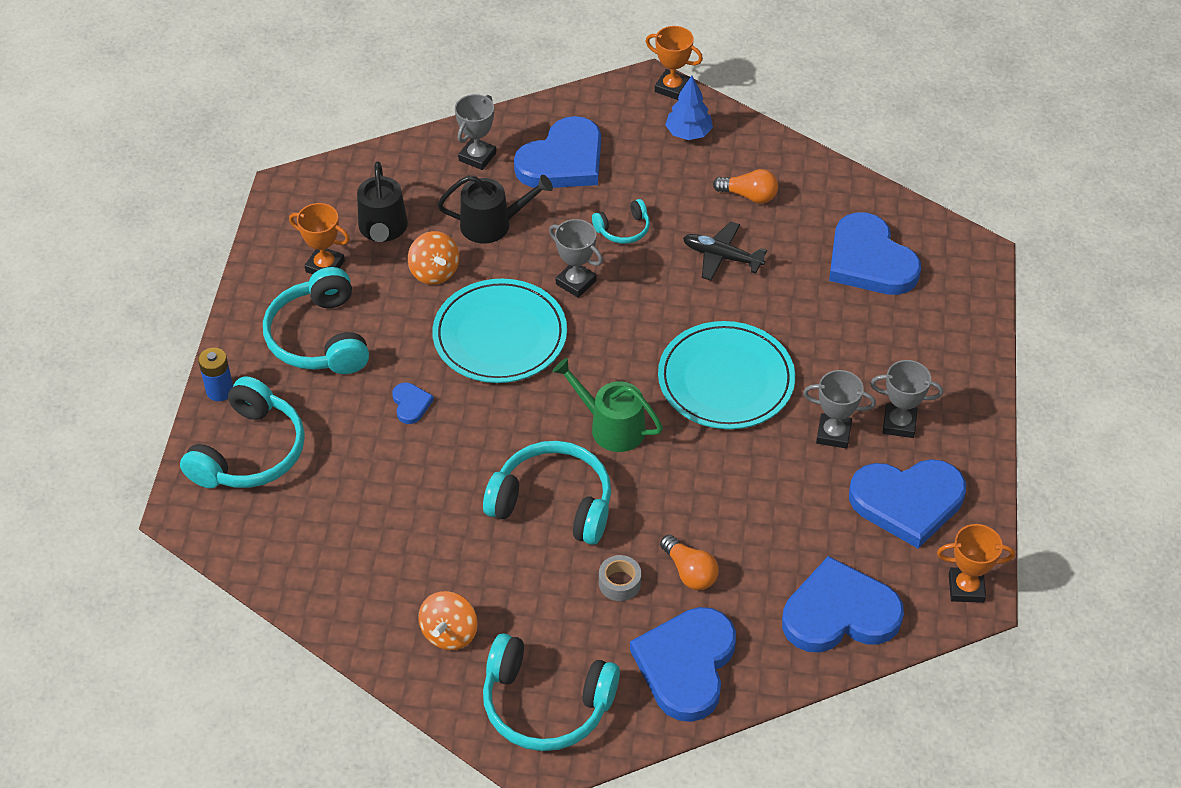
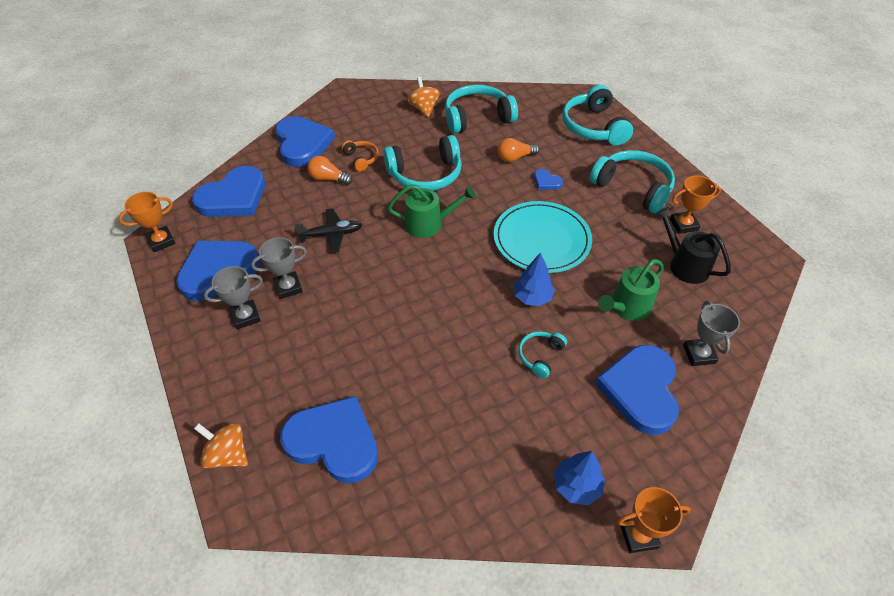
camera: 145 degrees right, 0 degrees up
blue battery [198,348,233,401] -> none
orange spinning top [408,231,459,285] -> orange spinning top moved to [194,423,248,468]
black watering can [437,175,553,243] -> green watering can [598,259,664,321]
turquoise headphones [483,633,620,751] -> turquoise headphones moved to [445,85,518,134]
grey trophy [549,219,603,298] -> blue tree [514,252,555,306]
grey tape [599,555,641,601] -> orange headphones [342,140,379,171]
turquoise plate [658,321,795,429] -> none
black plane [683,222,767,281] -> black plane moved to [294,208,362,253]
orange light bulb [713,169,778,203] -> orange light bulb moved to [497,138,540,162]

